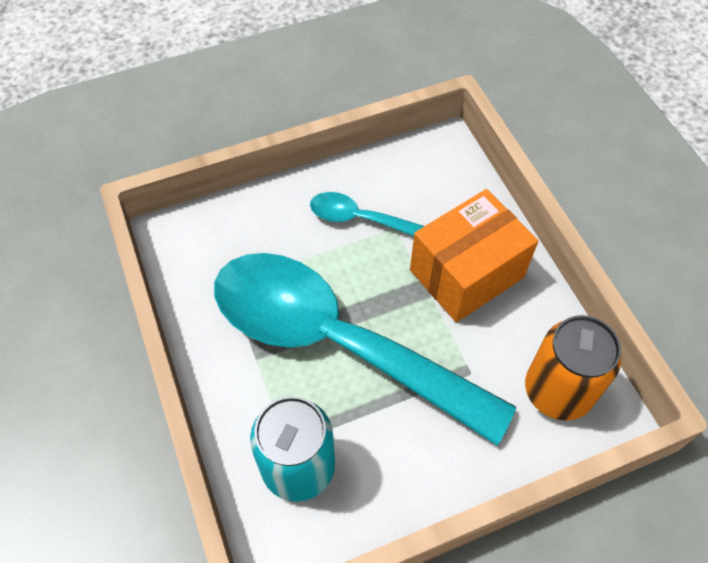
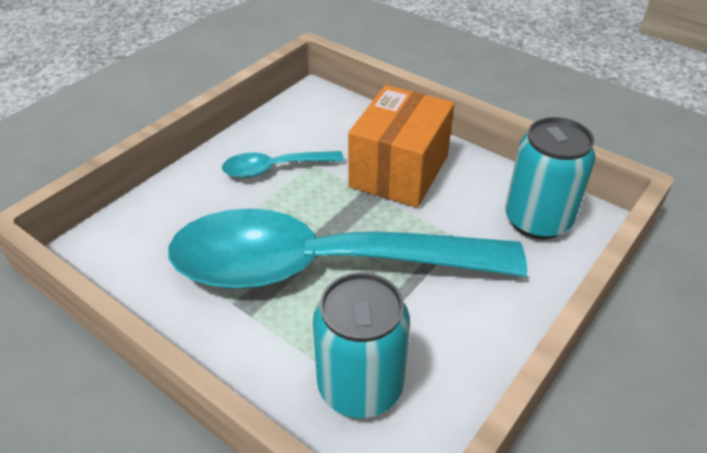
camera: 30 degrees left, 15 degrees down
orange can [525,315,621,421] -> turquoise can [505,117,596,240]

